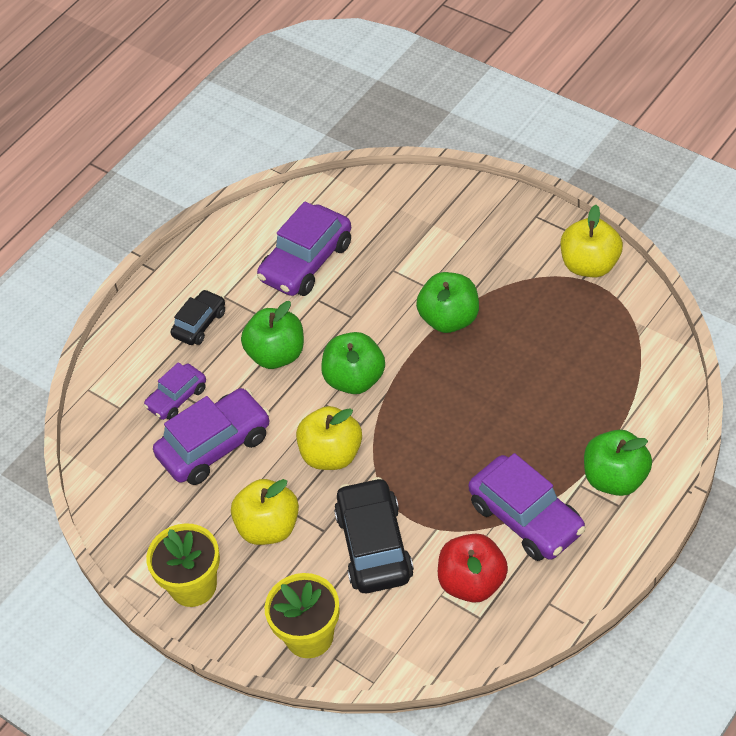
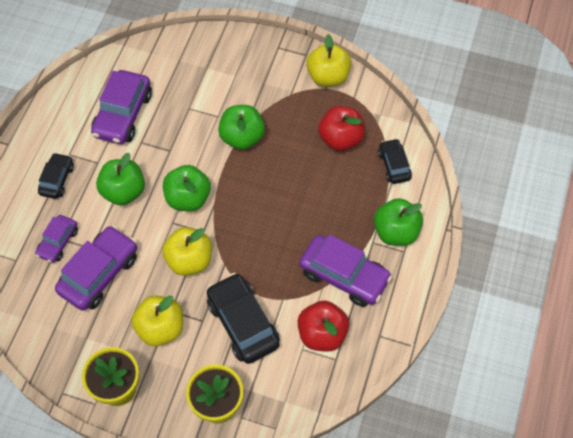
camera: 25 degrees left, 10 degrees up
none -> red apple [318,106,365,151]
none -> black car [378,138,412,184]

